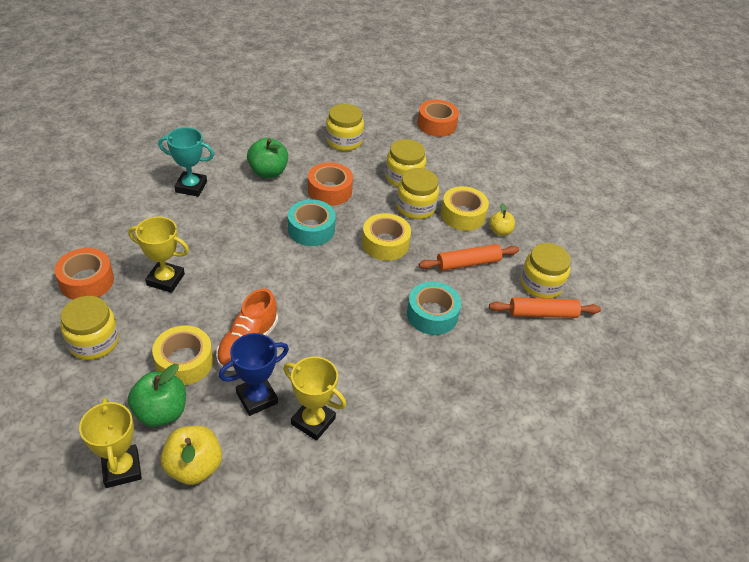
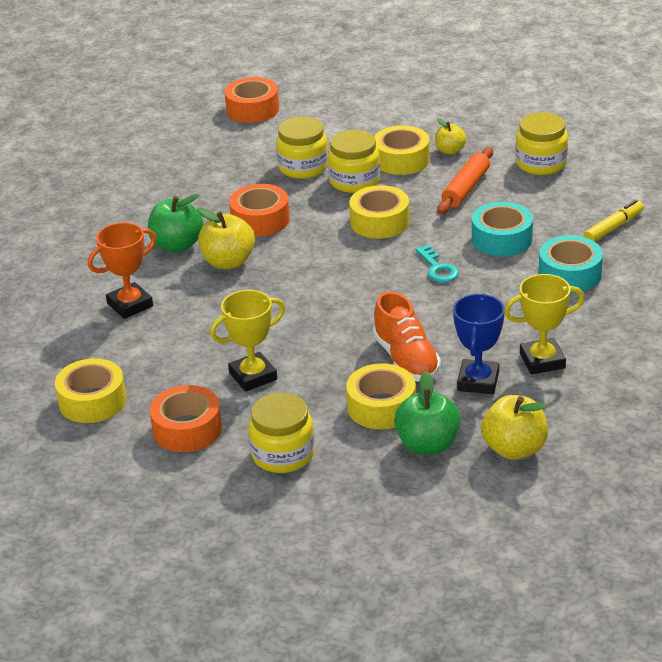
camera: 40 degrees left, 10 degrees down
yellow trophy [79,398,142,488] -> none
turquoise trophy [158,127,214,197] -> orange trophy [88,222,156,319]
turquoise tape [288,199,336,246] -> turquoise tape moved to [539,235,603,293]
yellow jar [326,104,364,151] -> none
orange rolling pin [489,298,601,318] -> none
none -> yellow tape [55,358,126,423]
none -> yellow apple [197,208,255,269]
none -> turquoise key [415,245,459,283]
none -> yellow marker [584,200,644,242]

